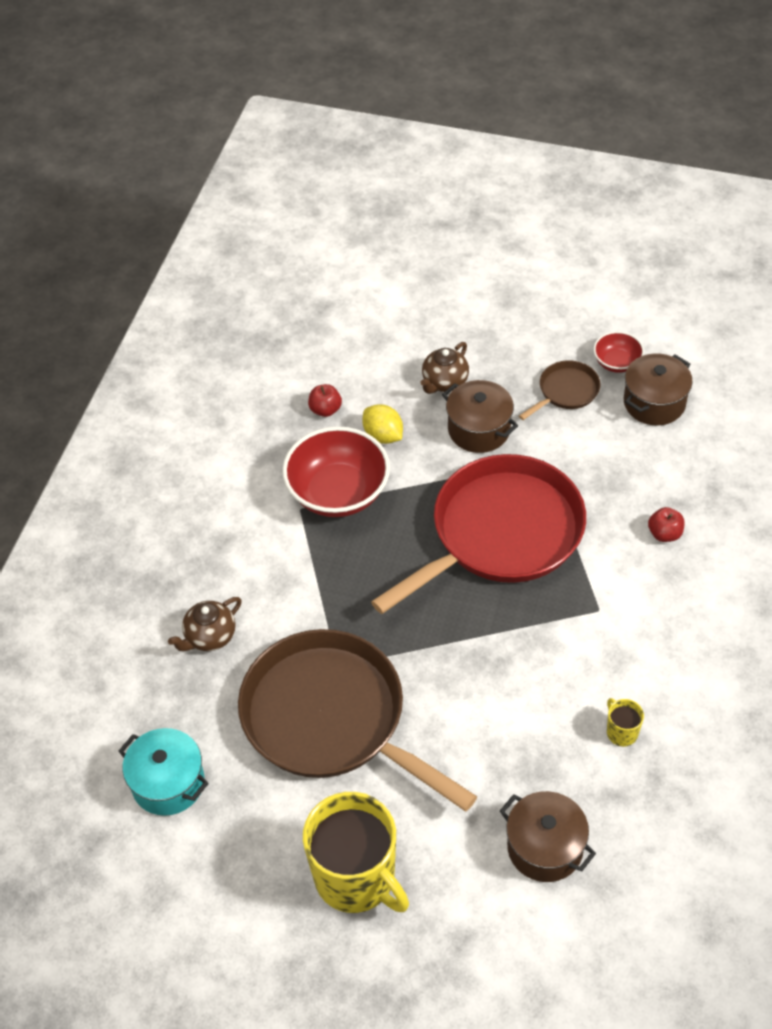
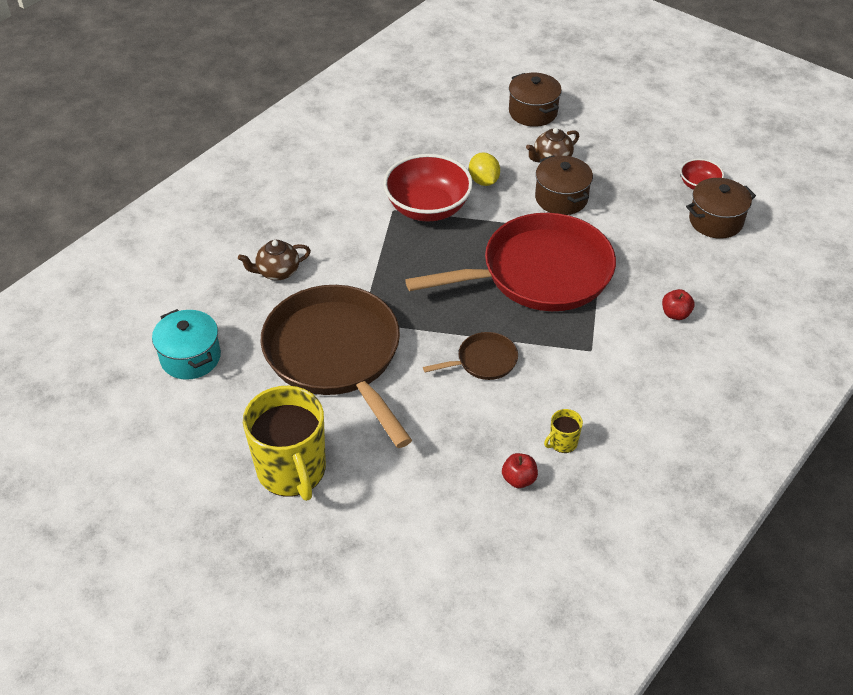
camera: 20 degrees right, 5 degrees down
red apple [308,384,342,417] -> red apple moved to [502,453,538,488]
brown pot [500,791,596,882] -> brown pot moved to [509,73,562,127]
brown pan [519,360,601,420] -> brown pan moved to [423,332,518,380]
yellow mug [607,698,644,747] -> yellow mug turned 120 degrees counterclockwise [544,409,583,453]

